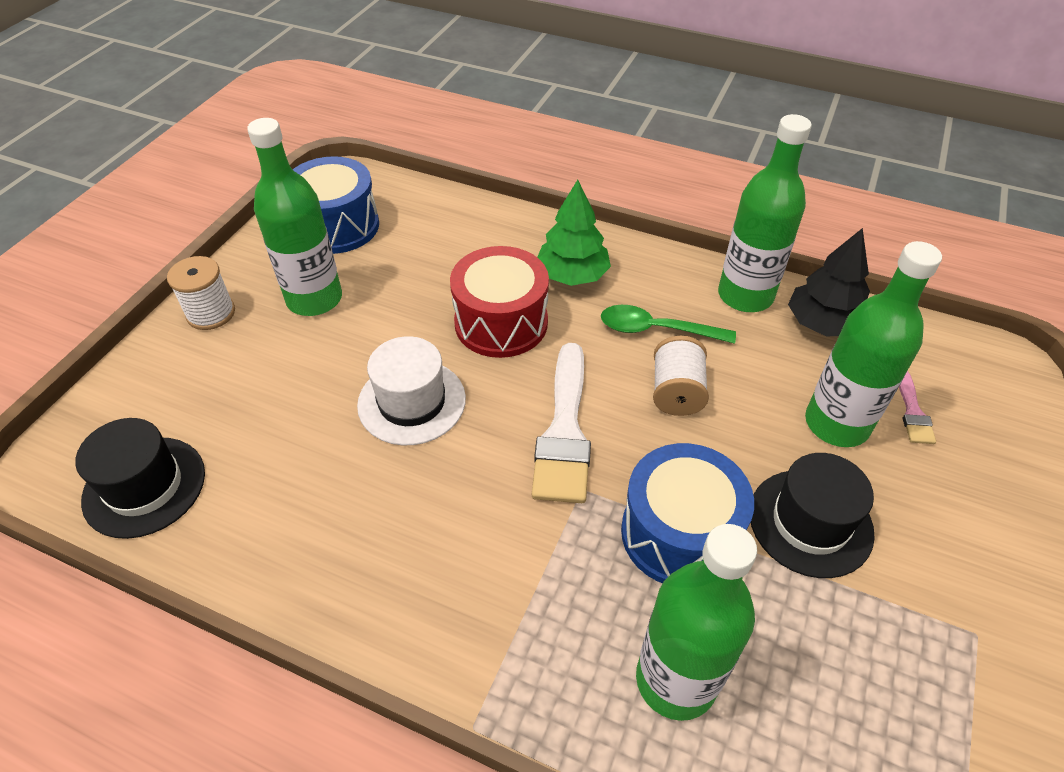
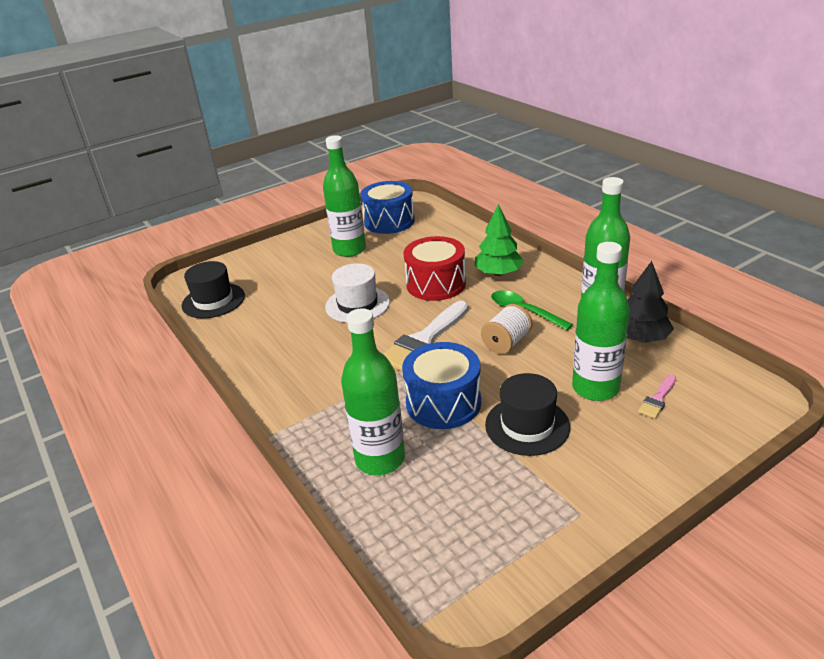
camera: 35 degrees right, 15 degrees down
white spool [167,256,235,330] -> none

